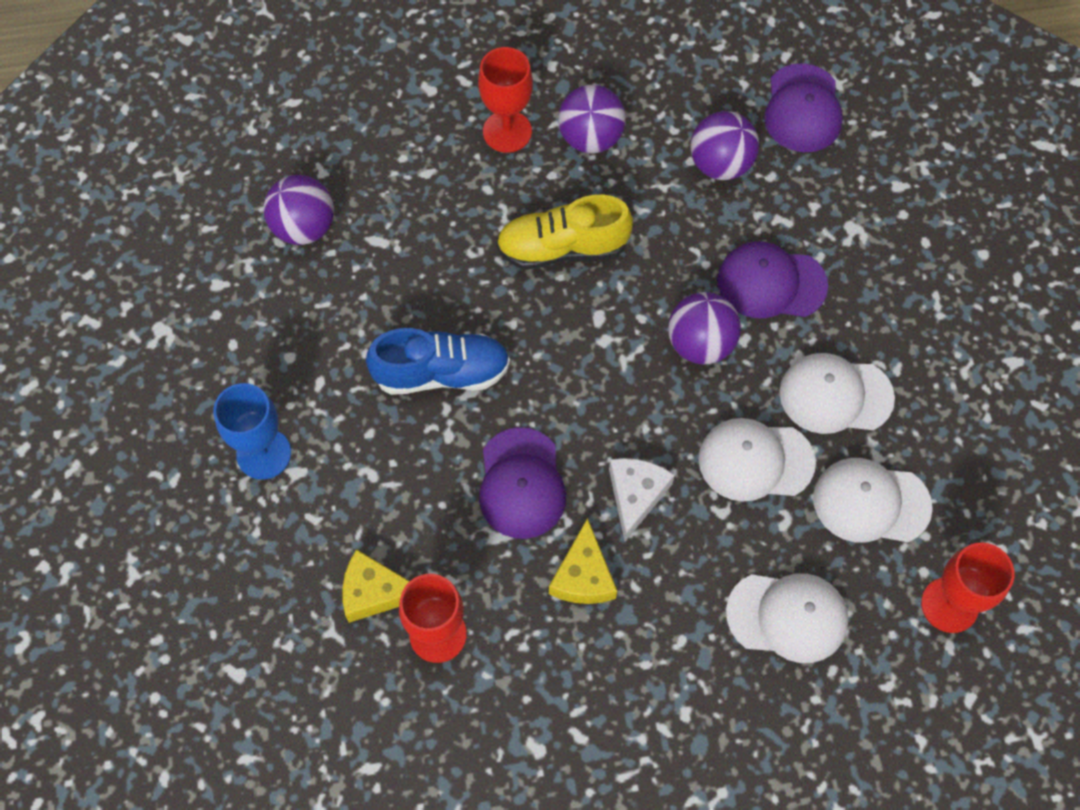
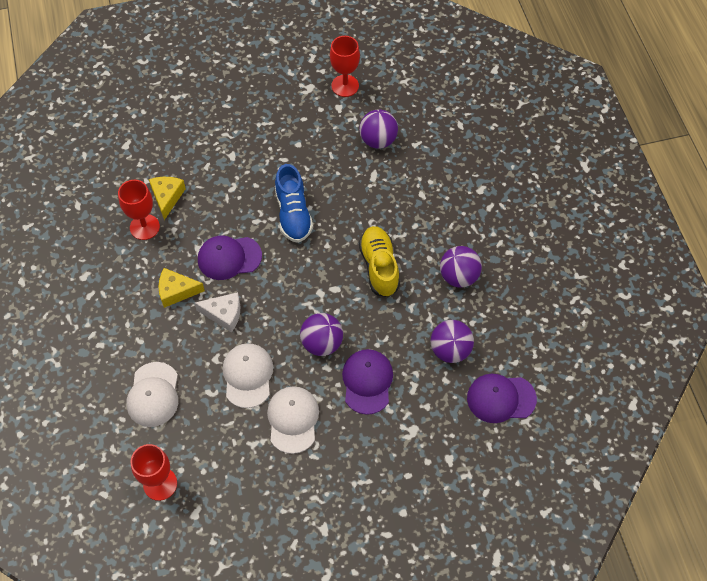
camera: 85 degrees right, 5 degrees down
blue goblet [213,383,291,480] -> none
red goblet [478,47,533,153] -> red goblet moved to [330,36,360,97]
white cap [813,458,933,543] -> none

